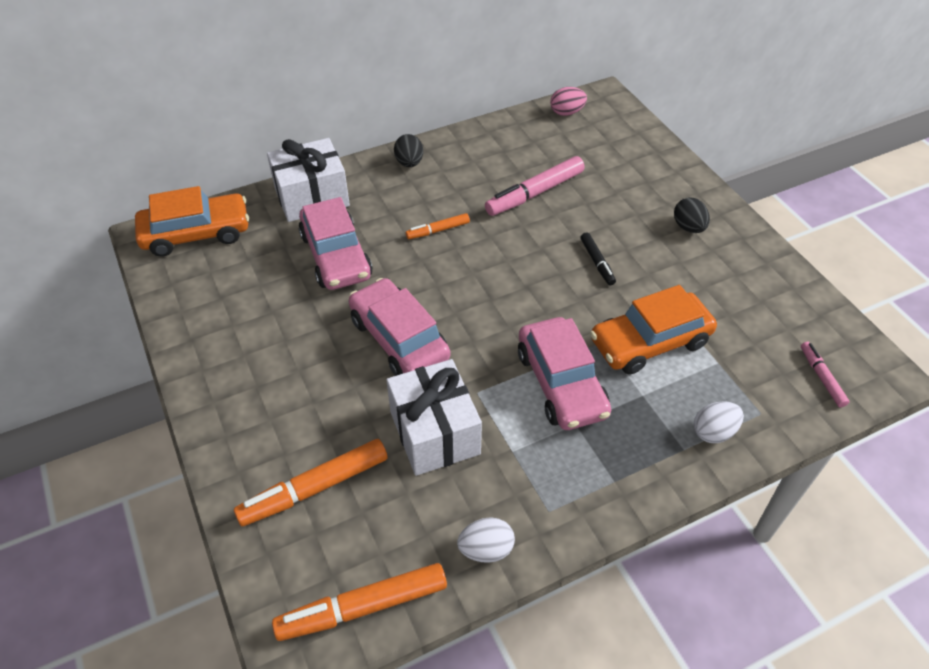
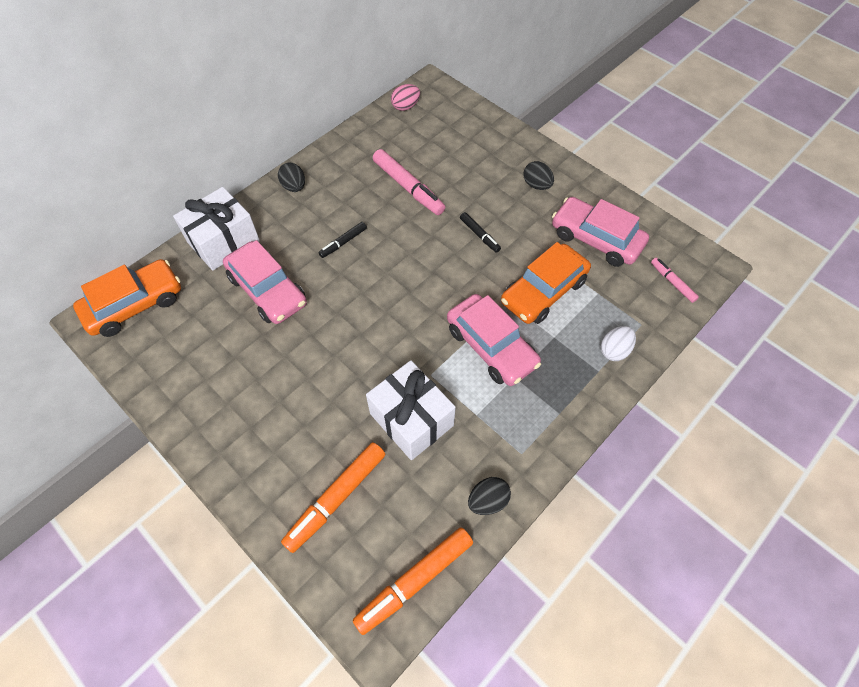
camera: 20 degrees left, 10 degrees up
pink car [349,278,450,376] -> pink car moved to [552,197,649,267]
orange marker [406,213,470,239] -> black marker [318,222,367,258]
white egg [457,517,515,563] -> black egg [468,477,511,515]
pink marker [485,156,585,216] -> pink marker turned 75 degrees counterclockwise [373,149,445,215]

